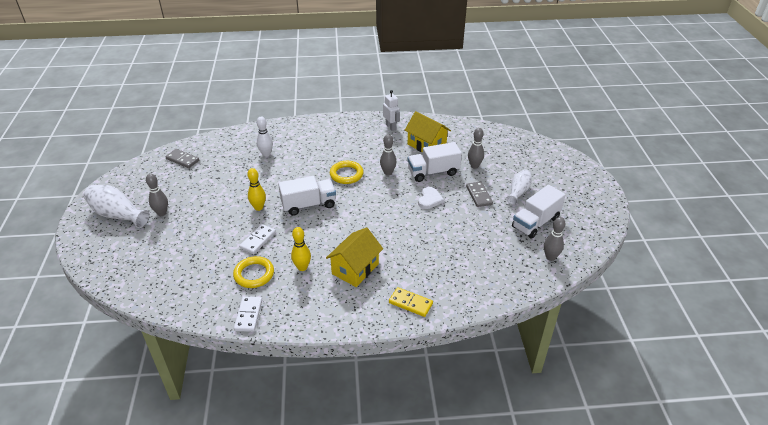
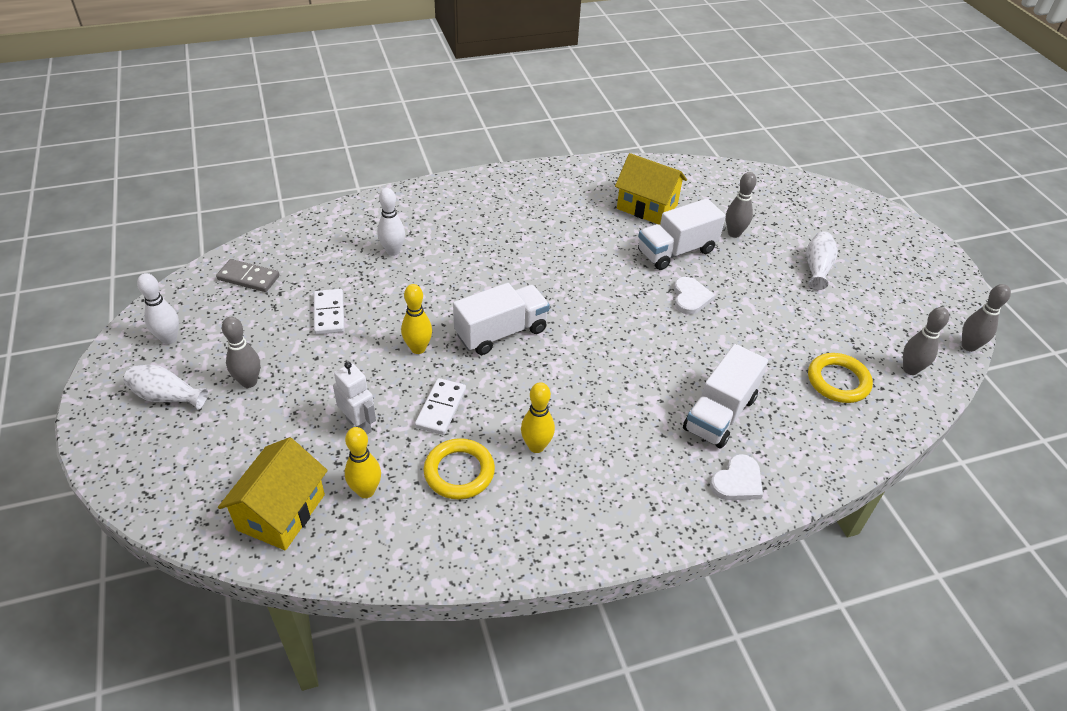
camera: 15 degrees left, 5 degrees up
white vase [84,185,150,228] -> white vase [123,365,208,410], size x0.63
white domino [234,296,262,332] -> white domino moved to [314,289,344,335]
yellow house [326,227,383,287] -> yellow house moved to [218,437,328,550]
yellow ring [330,161,364,184] -> yellow ring moved to [808,353,873,403]
grey bowling pin [380,134,397,175] -> grey bowling pin moved to [962,284,1011,352]
white robot [383,90,400,131] -> white robot moved to [333,362,376,434]
yellow domino [389,287,433,317] -> white heart [710,454,763,500]
grey domino [466,181,493,207] -> none
white truck [512,185,566,239] -> white truck moved to [683,344,768,449]
none -> white bowling pin [137,273,179,344]
none -> yellow bowling pin [345,427,381,498]

